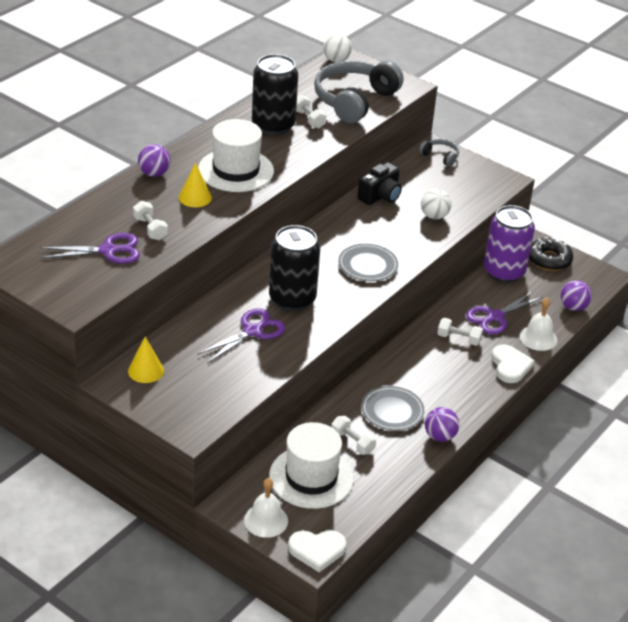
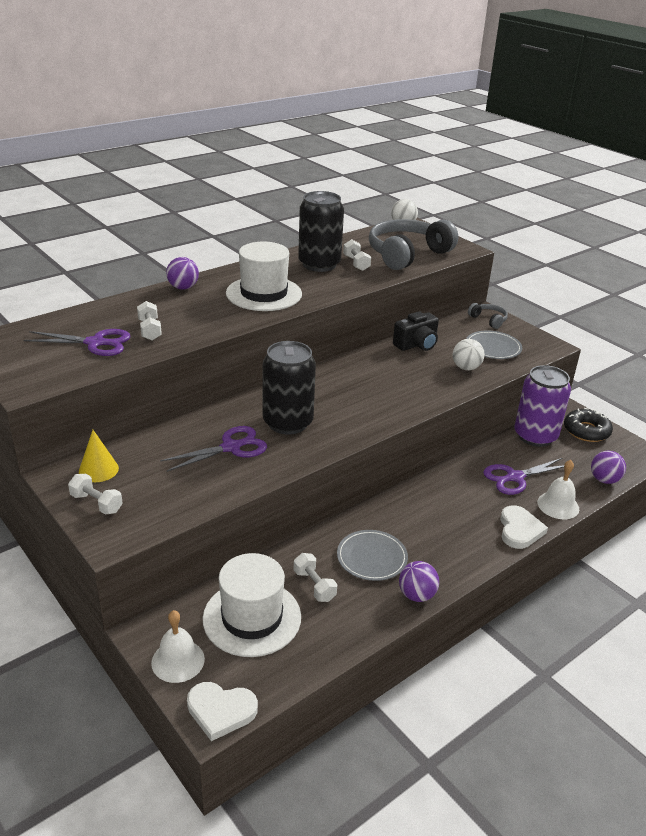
camera: 15 degrees right, 5 degrees down
yellow cone [179,162,212,207] -> none
grey plate [338,244,398,281] -> grey plate moved to [466,331,522,359]
white dumbbell [437,318,483,346] -> white dumbbell moved to [68,474,123,515]

